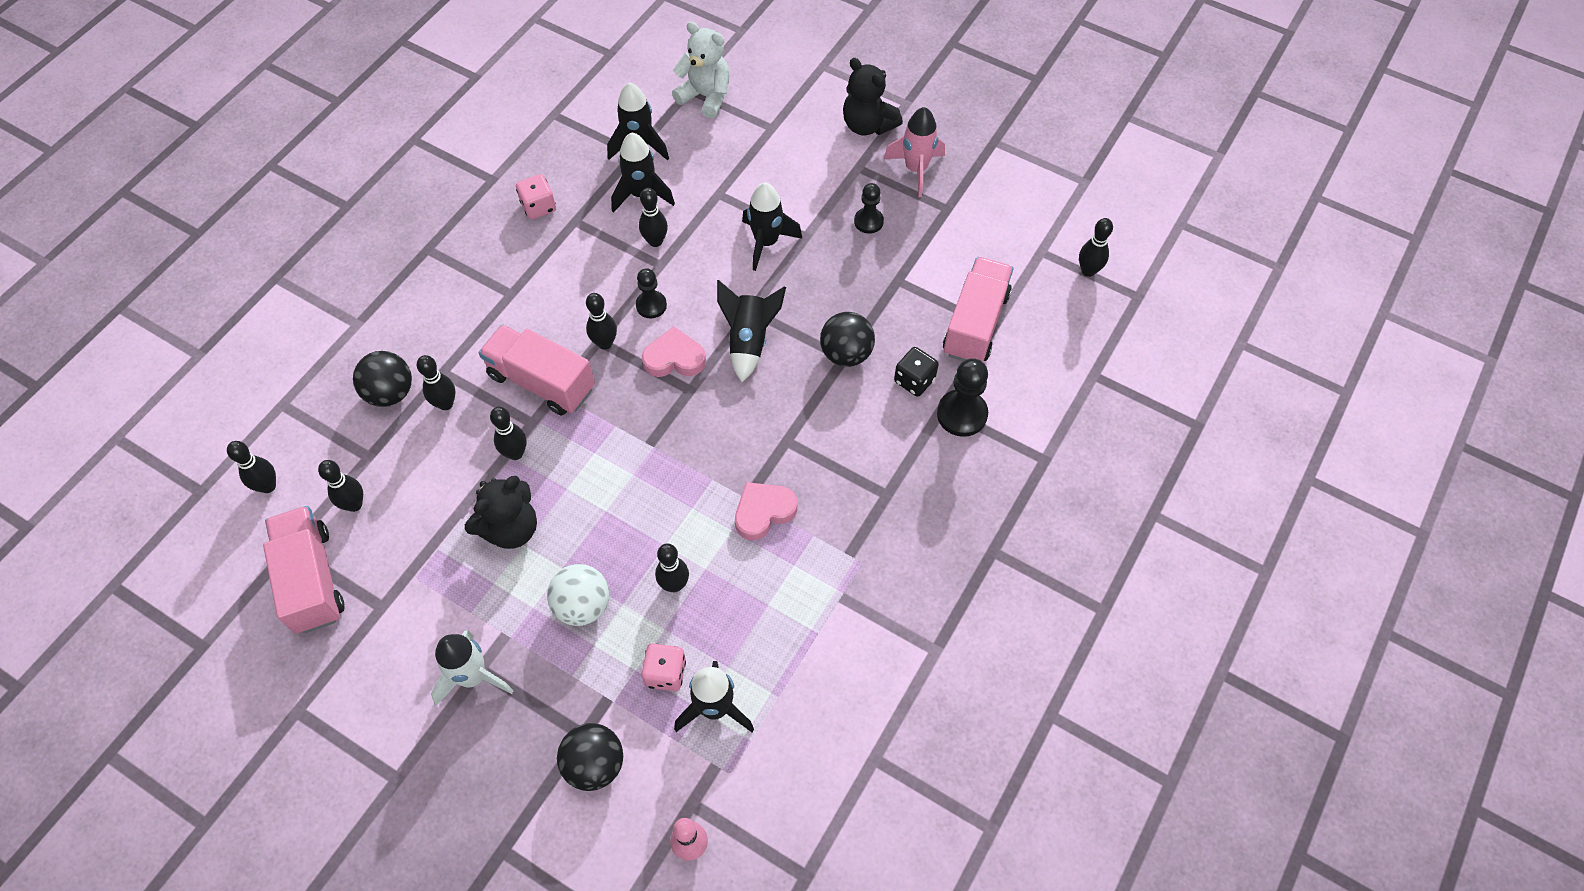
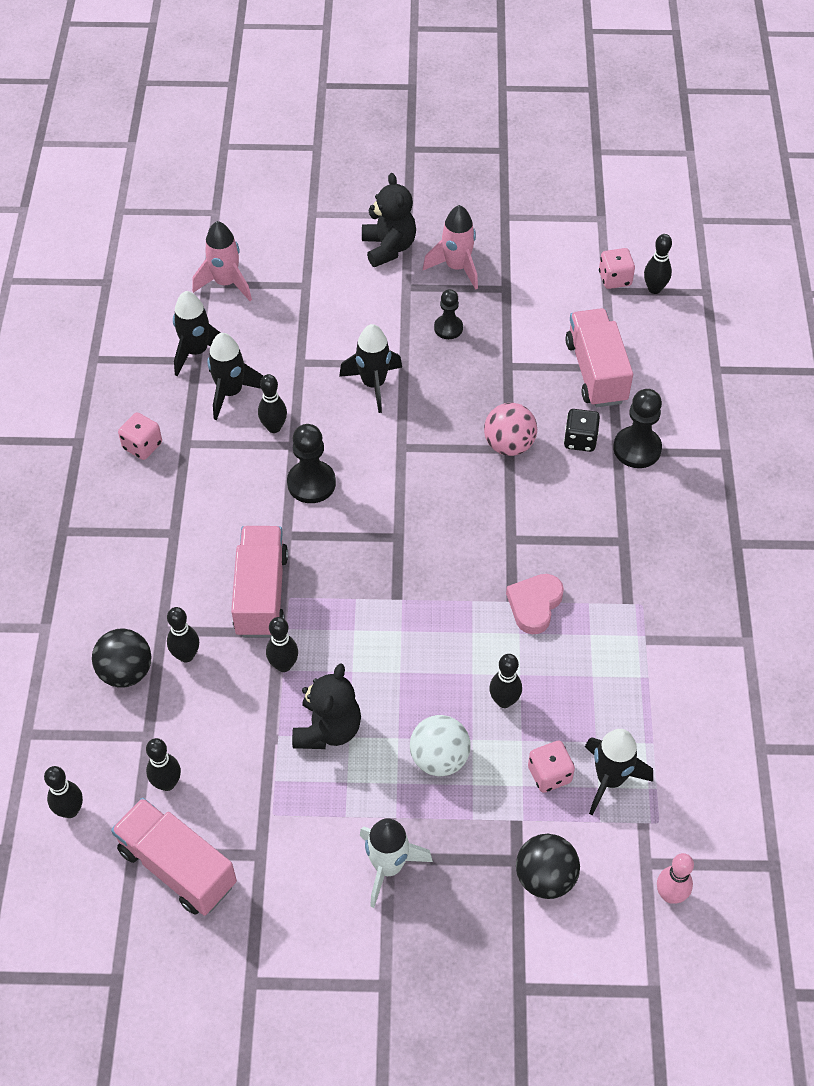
camera: 30 degrees left, 5 degrees down
pink truck [479,324,595,415] -> pink truck turned 90 degrees clockwise [231,526,288,638]
black bowling pin [586,293,617,350] -> none
black pawn [636,269,667,318] -> black pawn [287,424,336,503], size x1.56
pink heart [642,327,706,377] -> none
white teddy bear [672,21,730,118] -> pink rocket [192,221,252,301]
black rocket [717,280,786,382] -> none
black ball [820,312,875,367] -> pink ball [484,403,537,456]
black teddy bear [843,58,903,136] -> black teddy bear turned 120 degrees counterclockwise [362,173,416,267]
none -> pink dice [599,248,635,289]

